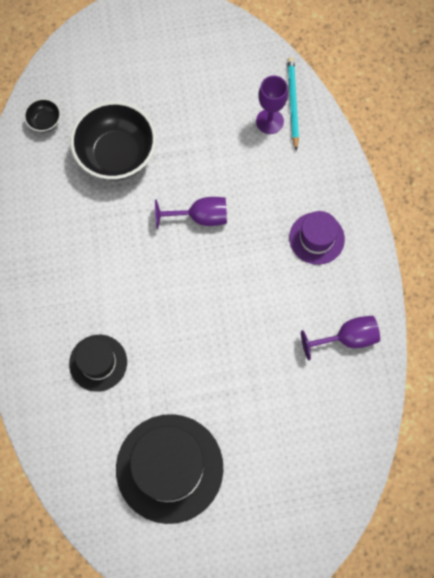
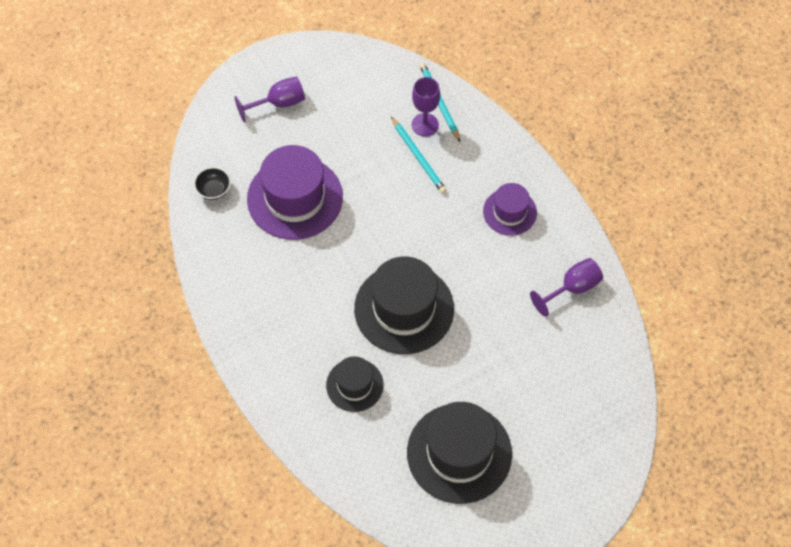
camera: 20 degrees left, 10 degrees down
black bowl [70,101,156,180] -> purple hat [247,145,343,240]
purple goblet [155,197,227,229] -> purple goblet moved to [235,76,305,122]
none -> black hat [354,256,454,354]
none -> turquoise pencil [391,117,447,194]

